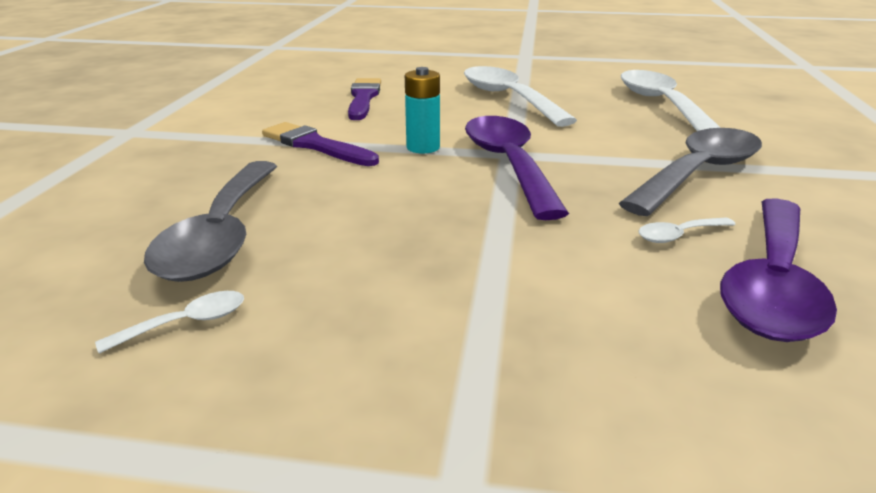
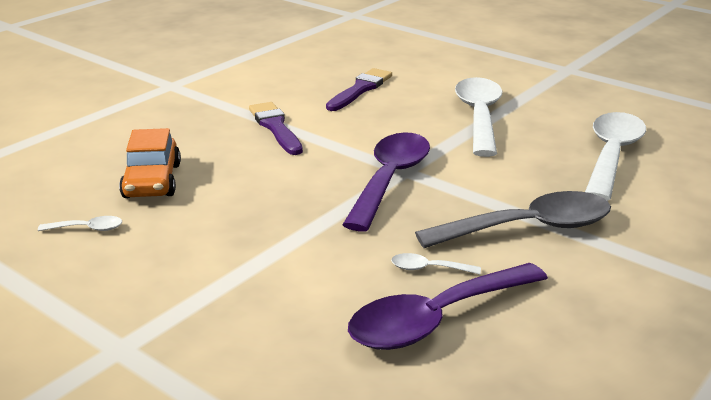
camera: 30 degrees right, 0 degrees up
grey spoon [144,161,277,282] -> orange car [119,128,181,198]
turquoise battery [405,67,440,153] -> none

